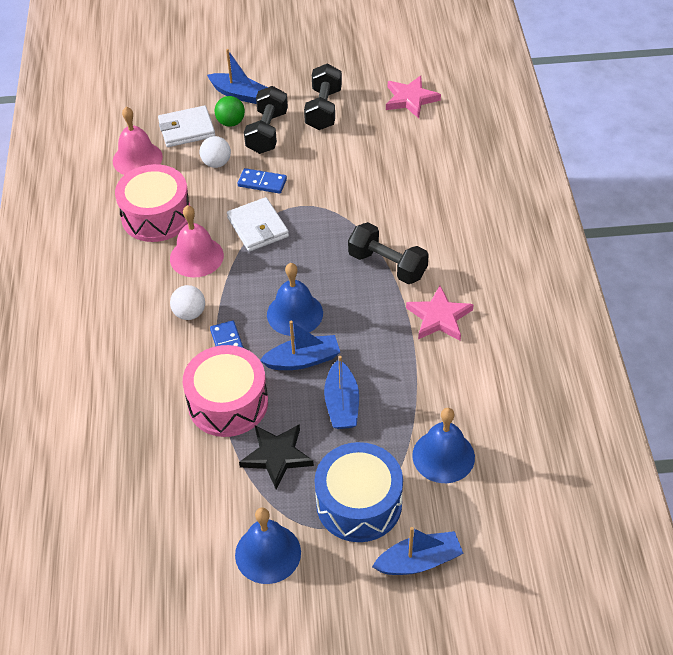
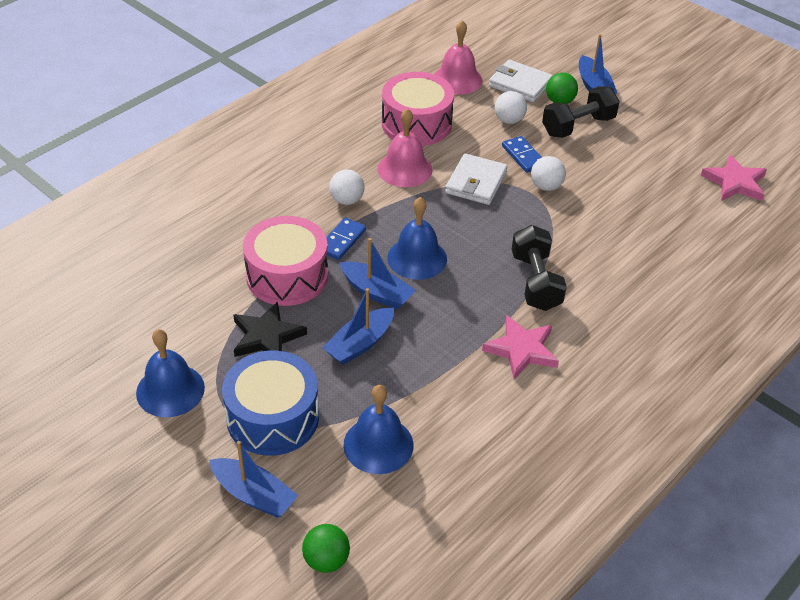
camera: 45 degrees right, 5 degrees down
black dumbbell [304,64,342,130] -> none
none -> green ball [302,524,350,573]
none -> white ball [531,156,566,191]

